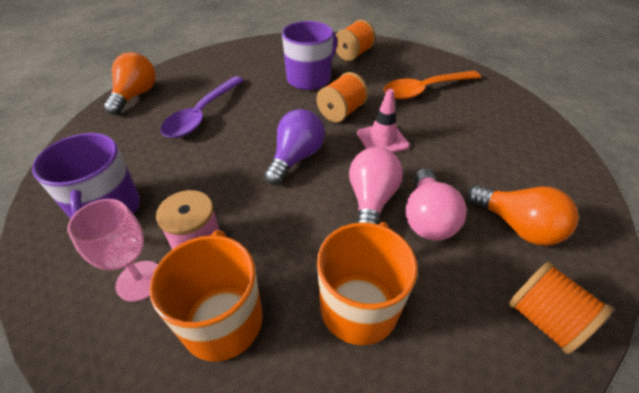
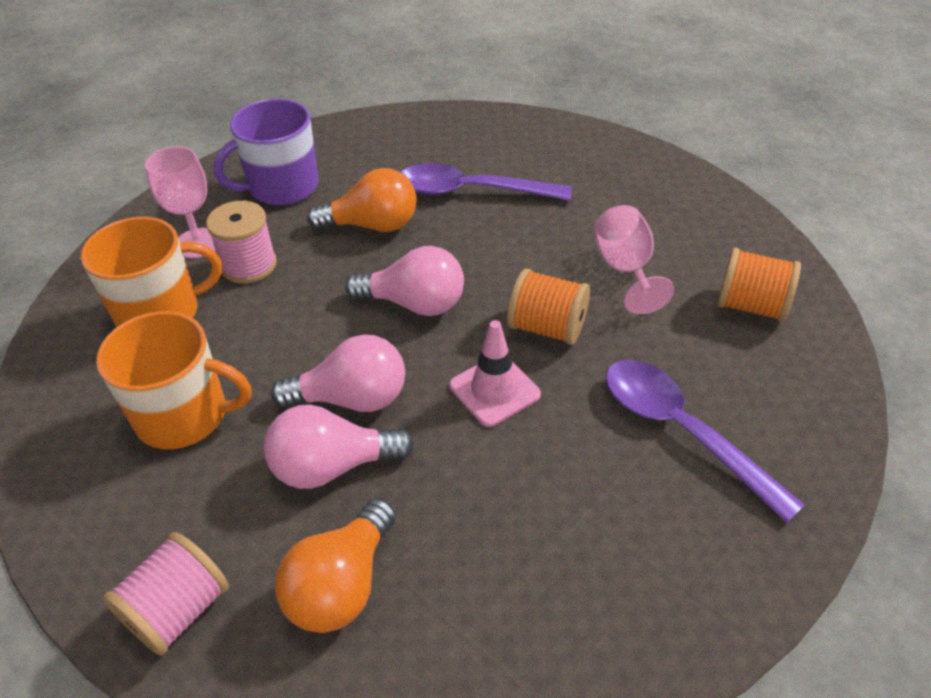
camera: 75 degrees right, 0 degrees up
orange light bulb [104,52,156,115] -> orange light bulb moved to [307,168,417,232]
purple light bulb [264,109,325,185] -> pink light bulb [345,246,464,316]
purple mug [282,21,337,90] -> pink goblet [594,205,674,314]
orange spoon [384,71,481,100] -> purple spoon [606,360,805,523]
orange spool [509,262,613,354] -> pink spool [103,532,229,656]

